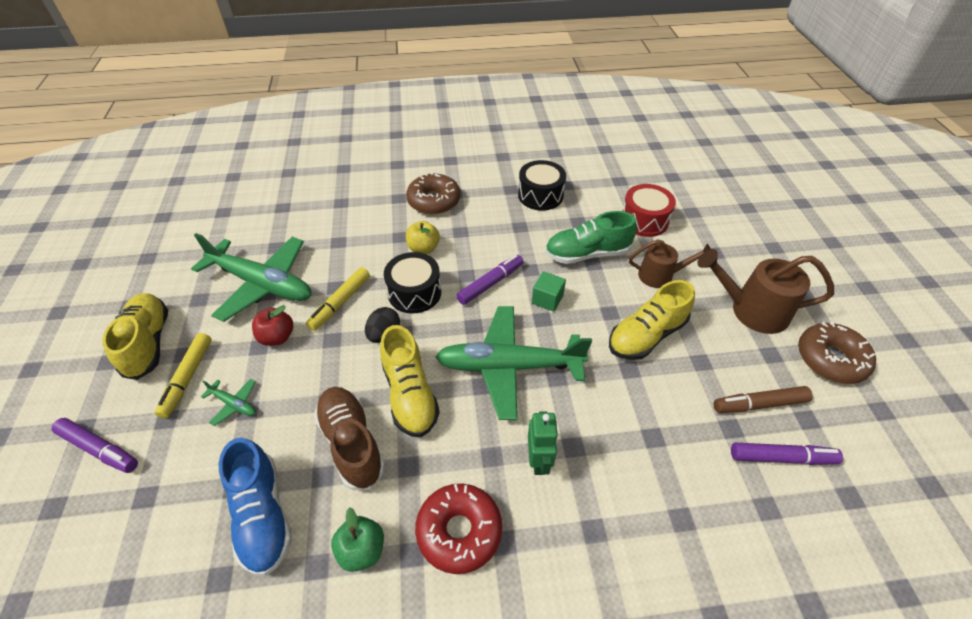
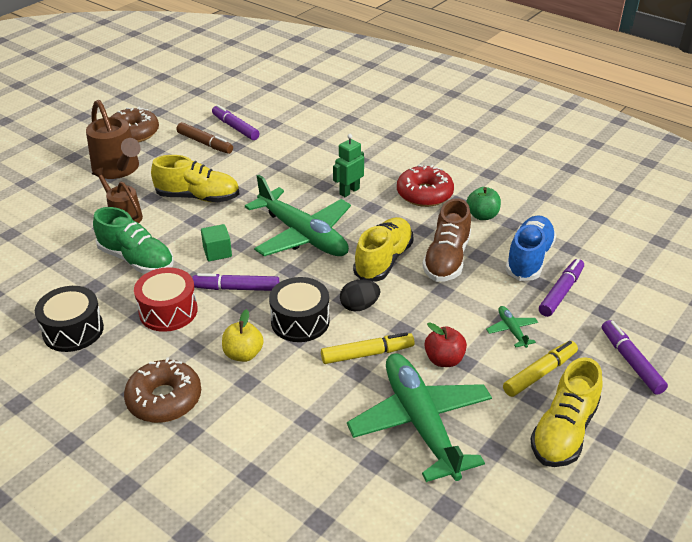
camera: 135 degrees left, 10 degrees down
red drum [623,184,676,237] -> red drum moved to [134,267,198,332]
none -> purple marker [539,259,584,317]

